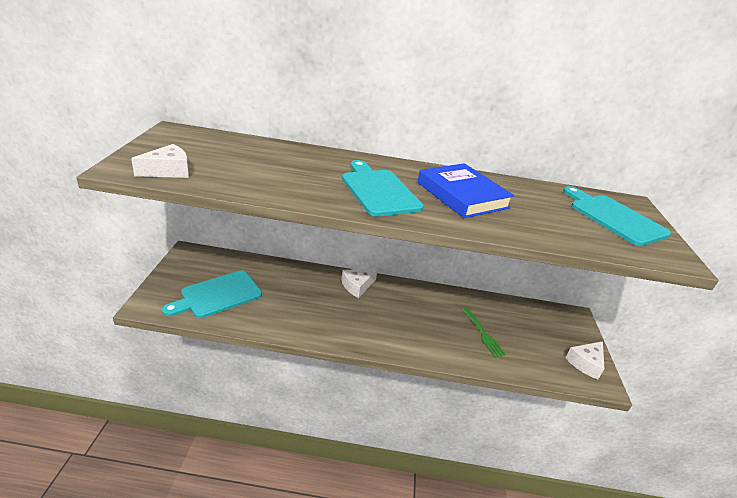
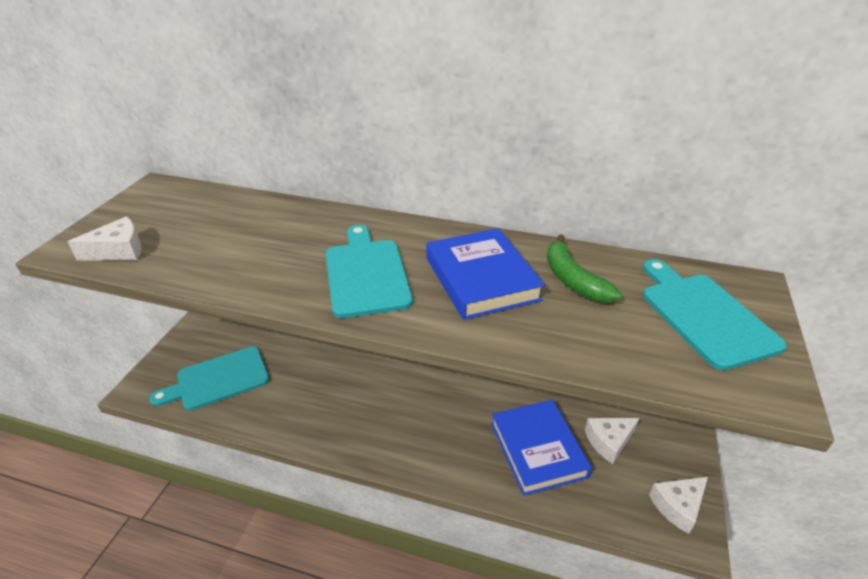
camera: 15 degrees right, 5 degrees up
white cheese [341,269,378,298] -> white cheese moved to [585,418,640,464]
green fork [461,307,506,358] -> blue book [491,400,592,496]
none -> green banana [547,234,622,303]

